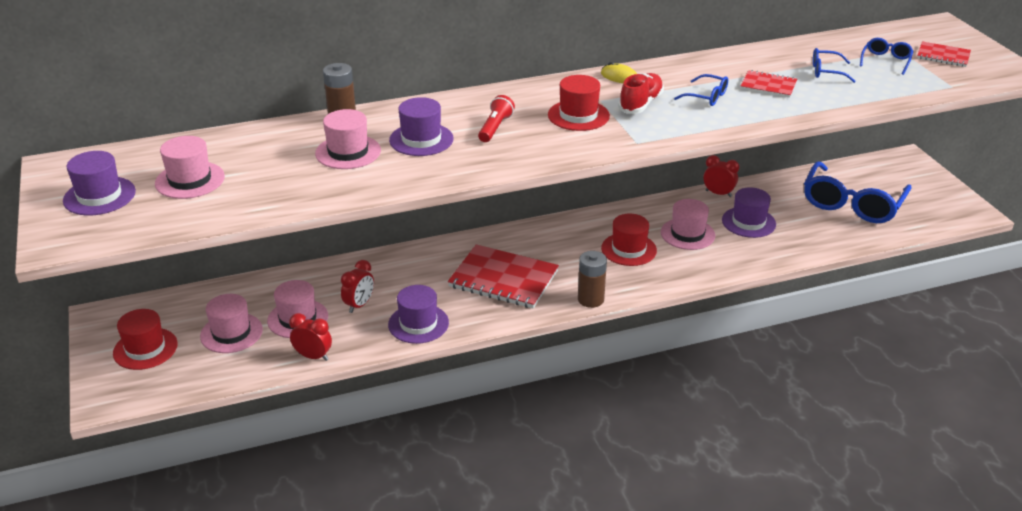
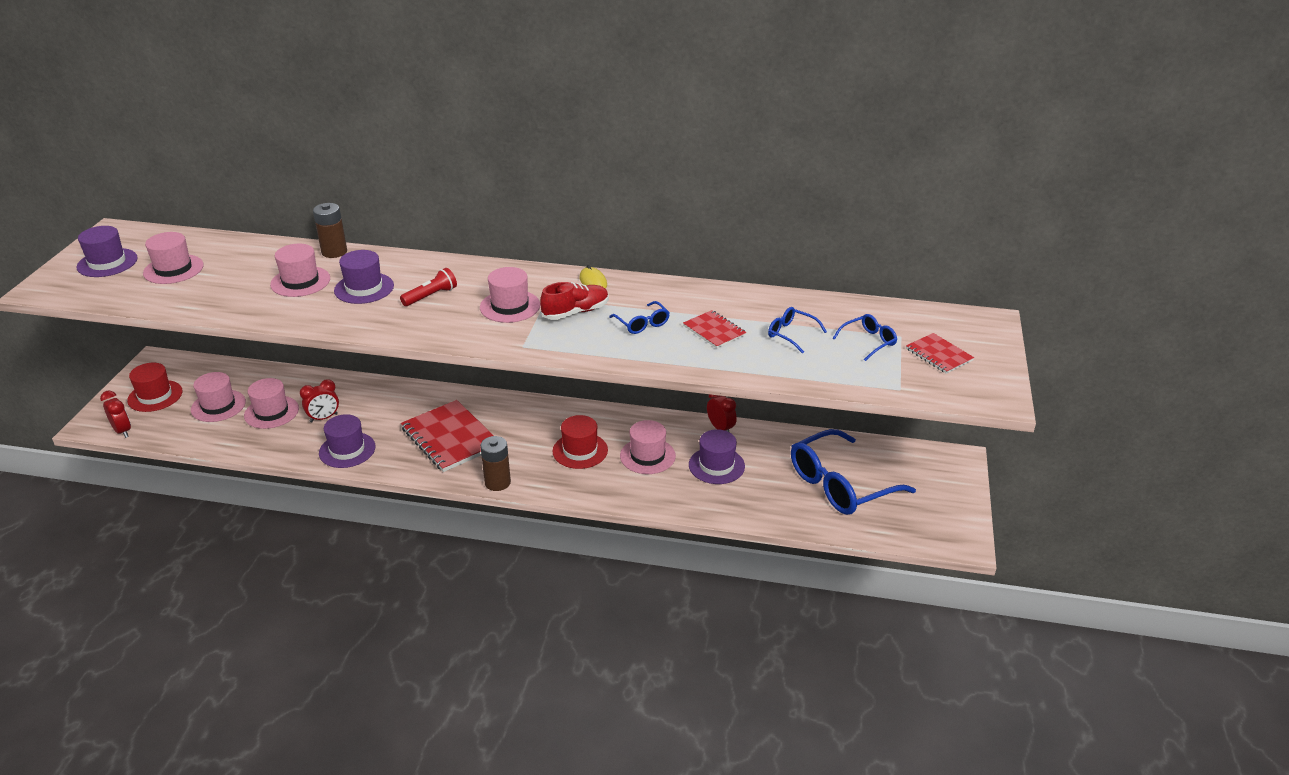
camera: 30 degrees right, 0 degrees up
red clock [289,313,332,361] -> red clock moved to [100,391,131,438]
red hat [548,75,610,131] -> pink hat [480,267,540,323]

